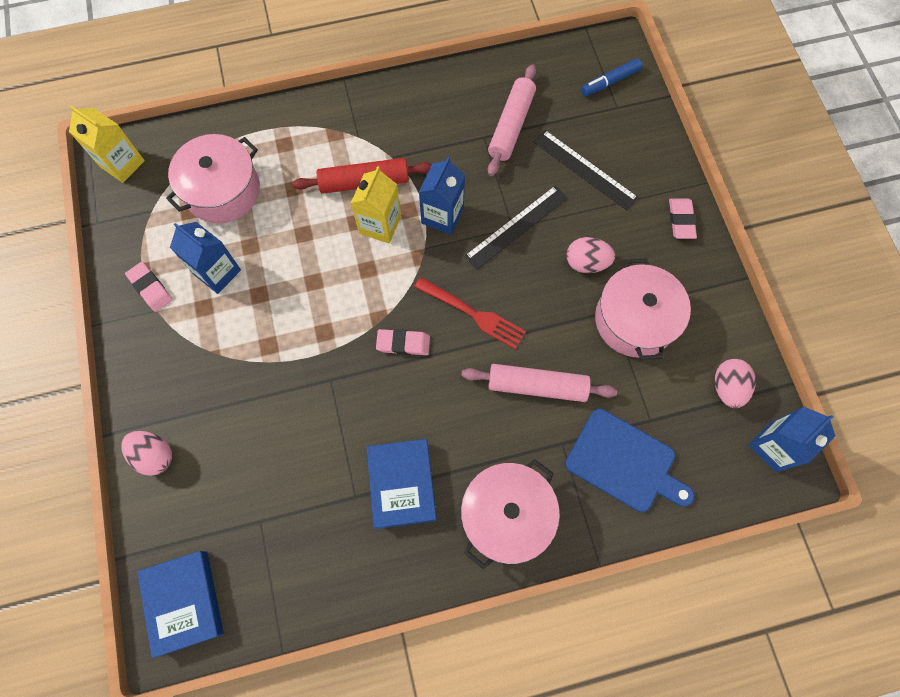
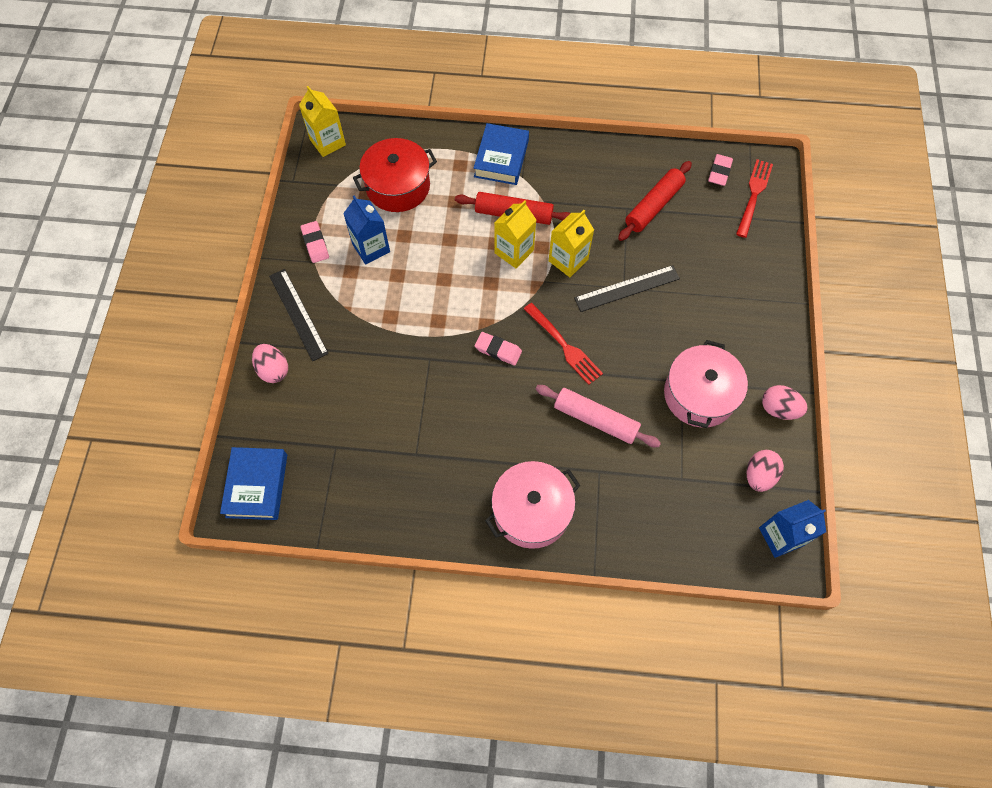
camera: 20 degrees right, 5 degrees down
pink pot [166,134,260,223] -> red pot [353,138,437,212]
blue book [367,439,437,529] -> blue book moved to [474,123,529,185]
blue carton [419,157,465,234] -> yellow carton [549,210,594,277]
pink rolling pin [488,64,536,176] -> red rolling pin [618,161,692,241]
black ruler [533,130,639,211] -> black ruler moved to [269,269,329,361]
blue cutting board [565,408,695,512] -> none
pink egg [566,237,615,273] -> pink egg moved to [762,385,808,420]
blue marker [581,58,643,96] -> red fork [736,159,773,238]
pink eraser [669,198,697,239] -> pink eraser moved to [708,154,733,186]

